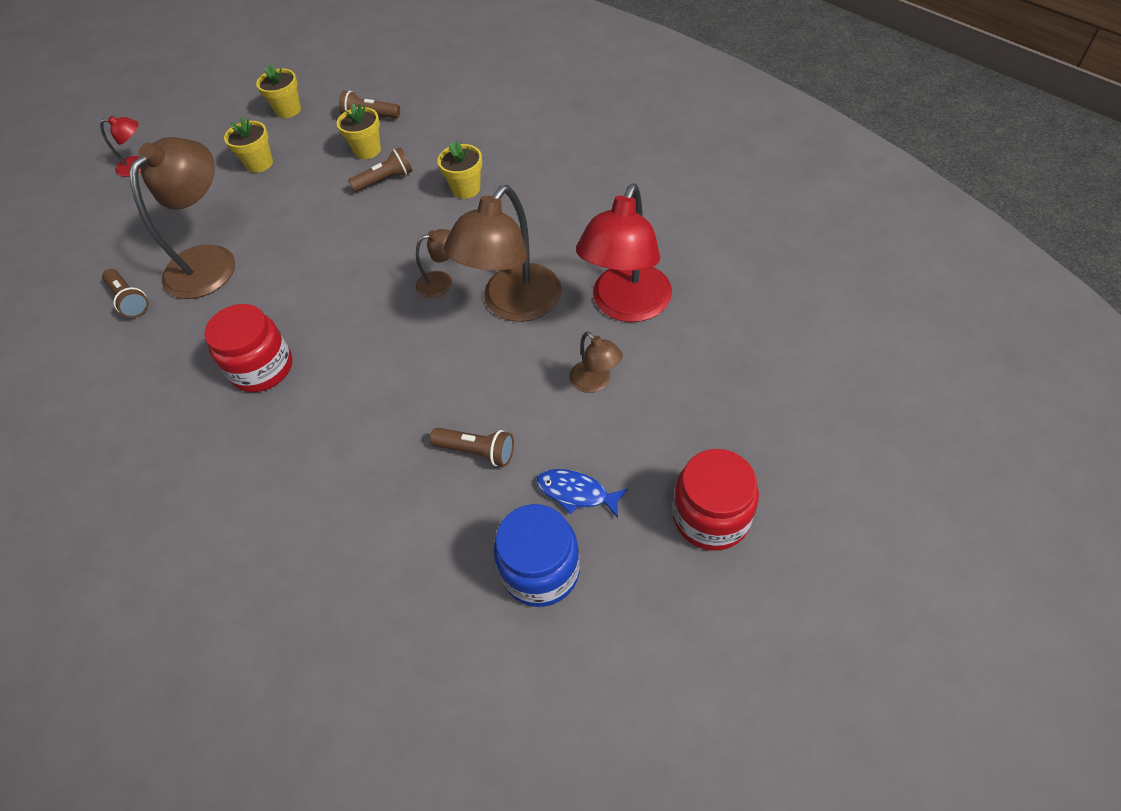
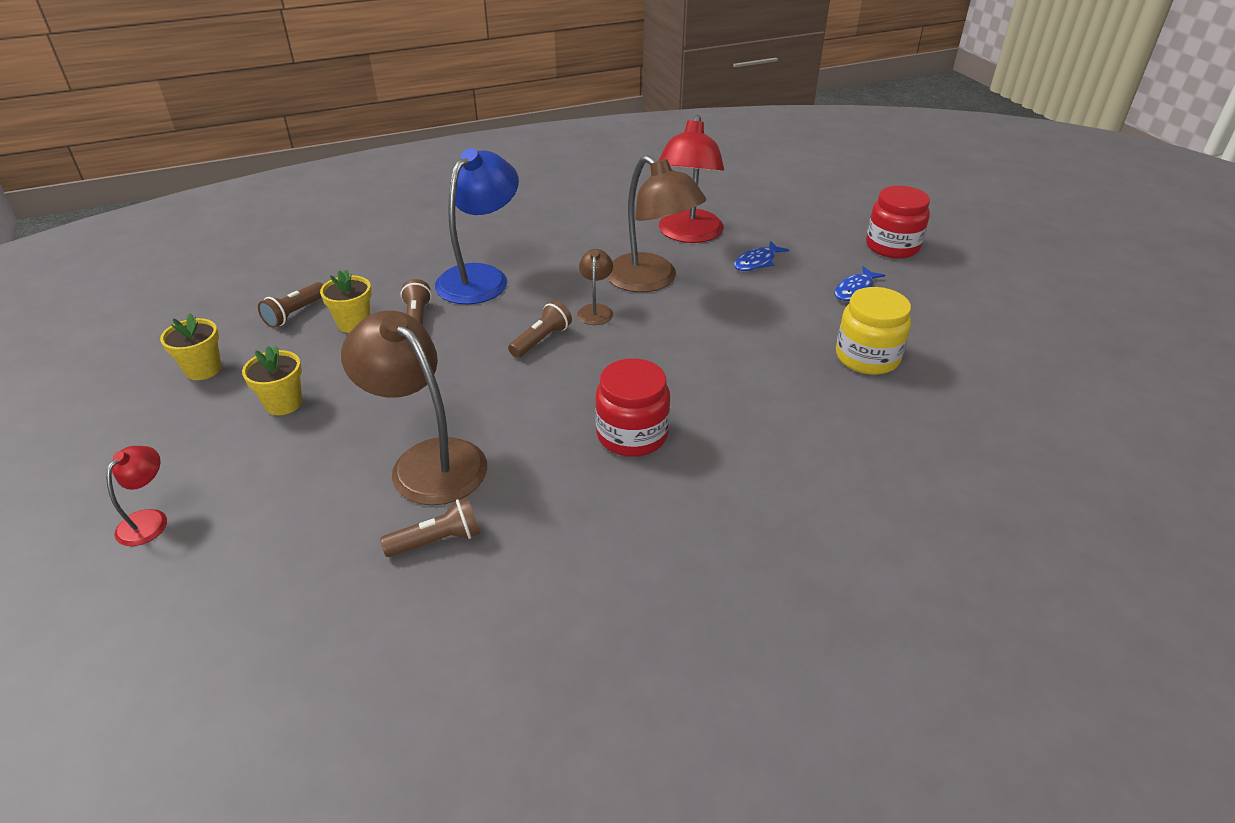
camera: 75 degrees left, 15 degrees down
brown flashlight [430,428,514,466] -> brown flashlight moved to [508,301,572,358]
yellow flower pot [437,141,482,199] -> blue lamp [435,148,519,305]
blue jar [494,504,580,607] -> none
brown lamp [570,331,623,393] -> blue fish [734,241,789,271]
red lamp [576,183,672,322] -> red lamp turned 60 degrees clockwise [659,115,724,243]
none -> yellow jar [836,287,911,375]

